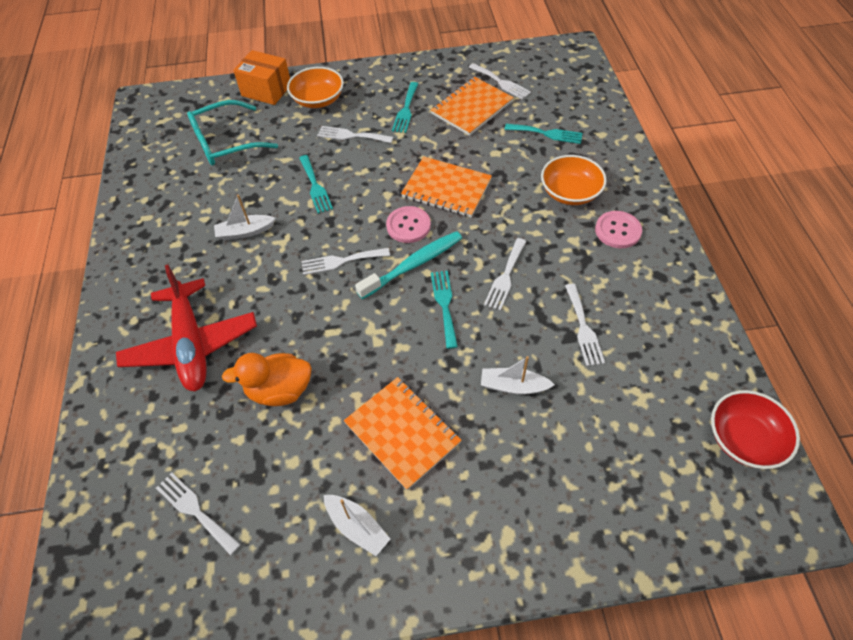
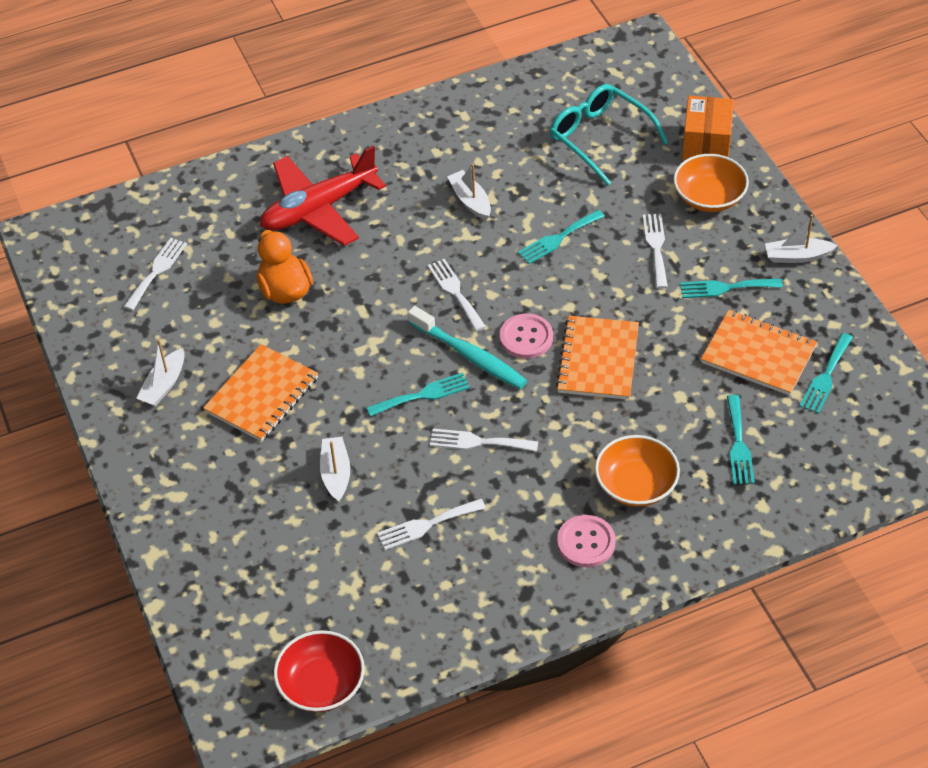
camera: 75 degrees right, 5 degrees down
white fork [468,63,531,100] -> turquoise fork [800,333,853,414]
none -> white boat [765,214,838,263]

